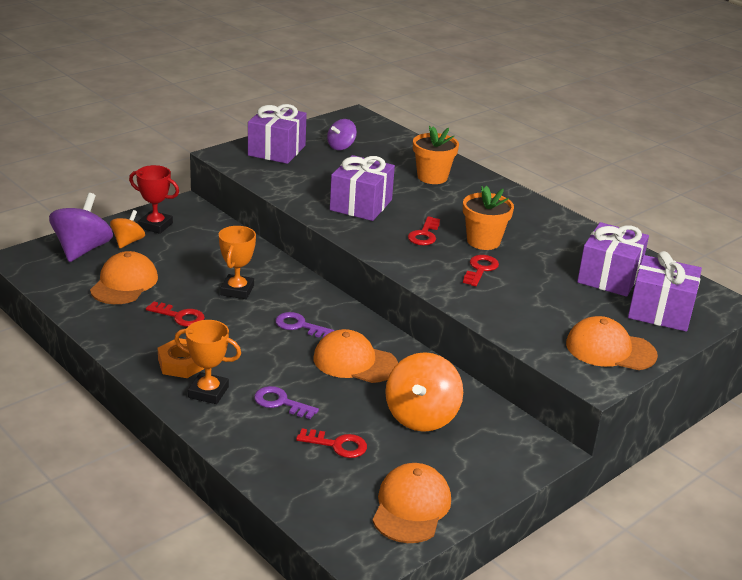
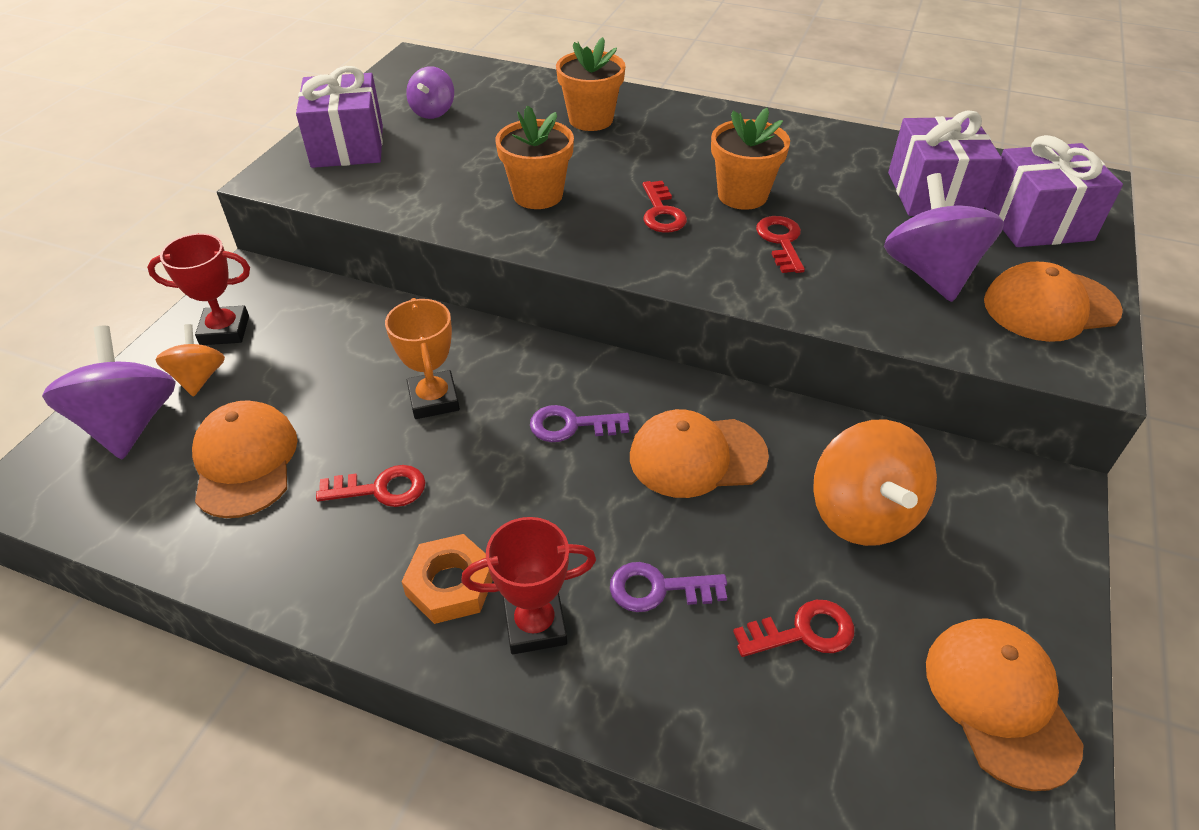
camera: 25 degrees left, 15 degrees up
orange trophy [174,320,241,404] -> red trophy [461,517,596,654]
purple gift [330,155,395,221] -> orange flower pot [495,105,574,209]
none -> purple spinning top [884,173,1004,302]

